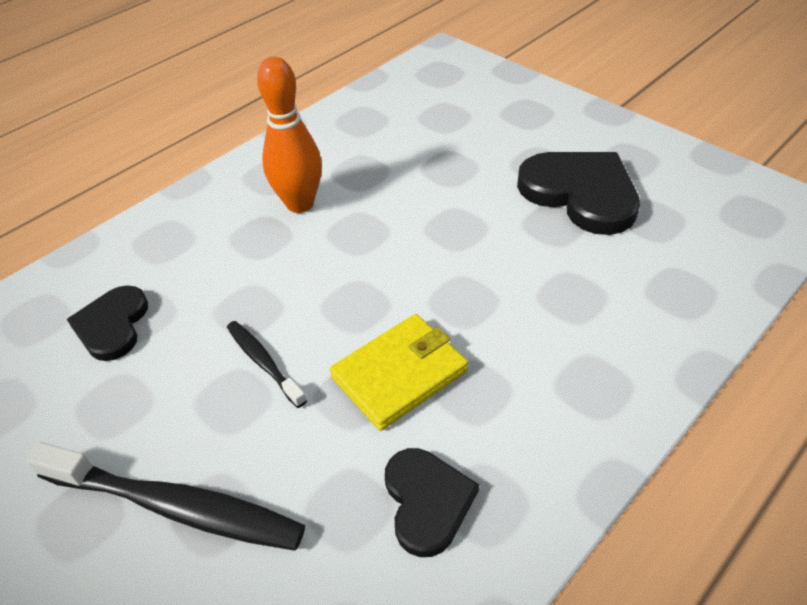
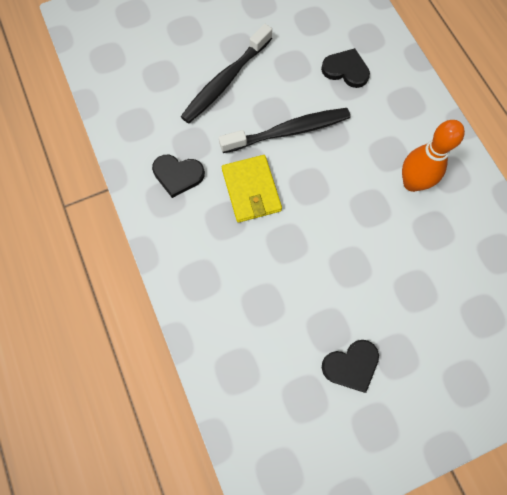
camera: 110 degrees right, 25 degrees up
black toothbrush [227,321,307,408] -> black toothbrush [219,108,350,153], size x1.89
black heart [517,152,640,235] -> black heart [322,340,379,393], size x0.61

